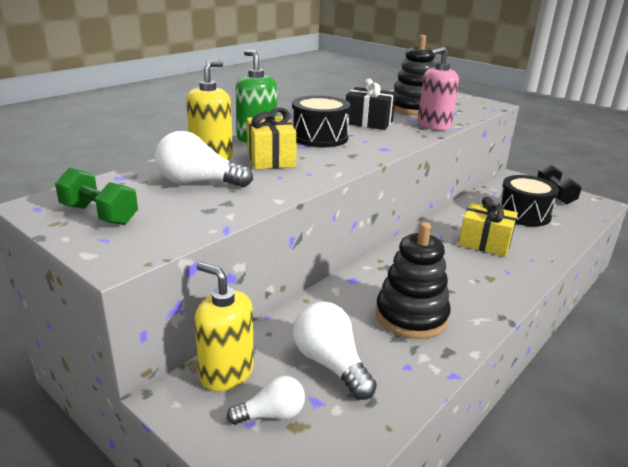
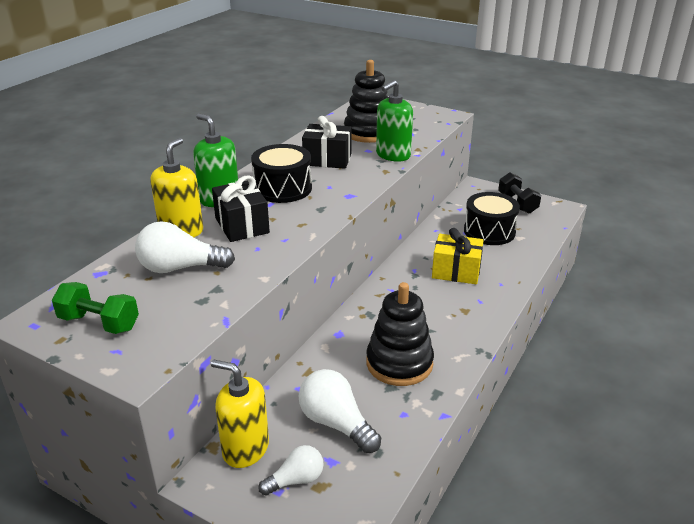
camera: 10 degrees left, 5 degrees up
yellow gift [247,108,297,169] -> black gift [212,175,270,242]
pink soap dispenser [418,46,459,130] -> green soap dispenser [376,80,413,162]

